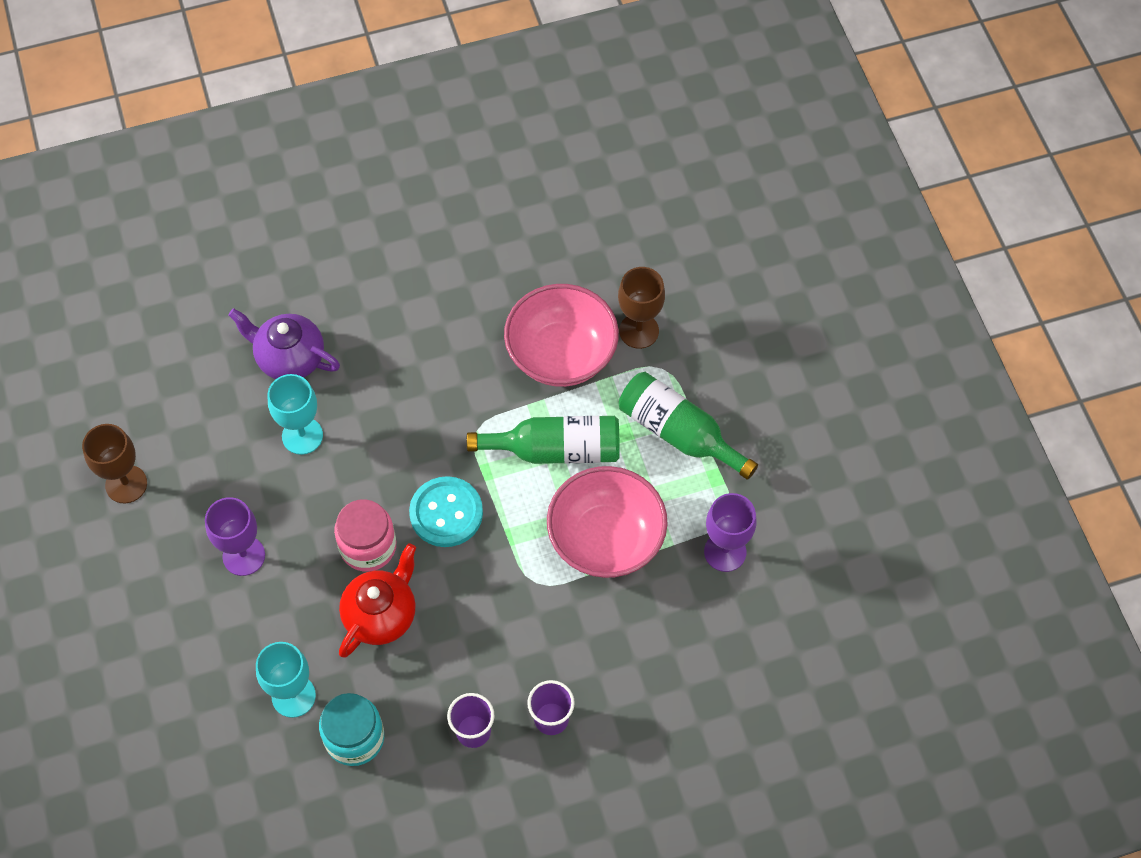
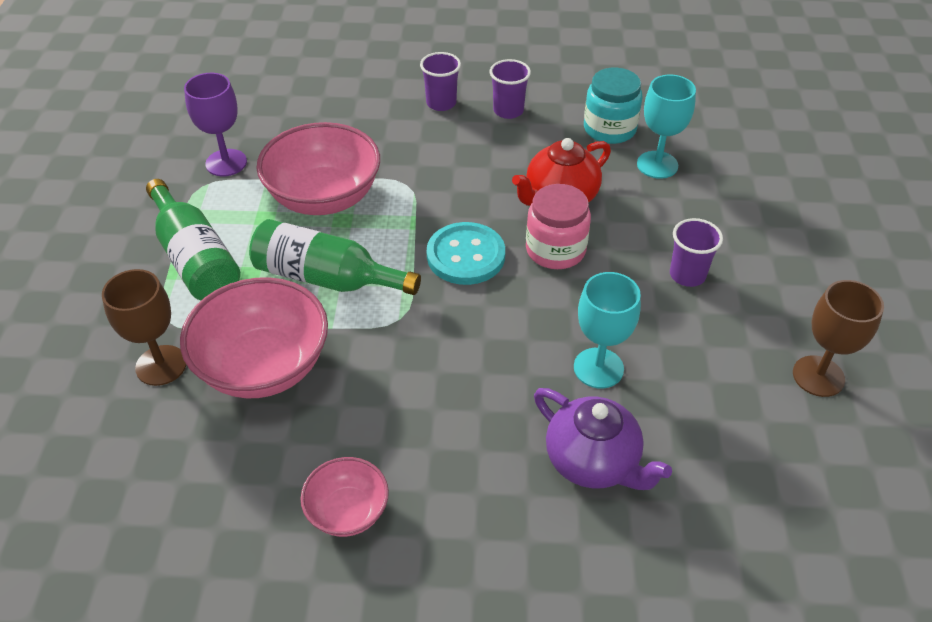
camera: 160 degrees left, 15 degrees down
purple goblet [205,497,265,576] -> purple cup [670,218,723,287]
none -> pink bowl [300,457,389,537]

